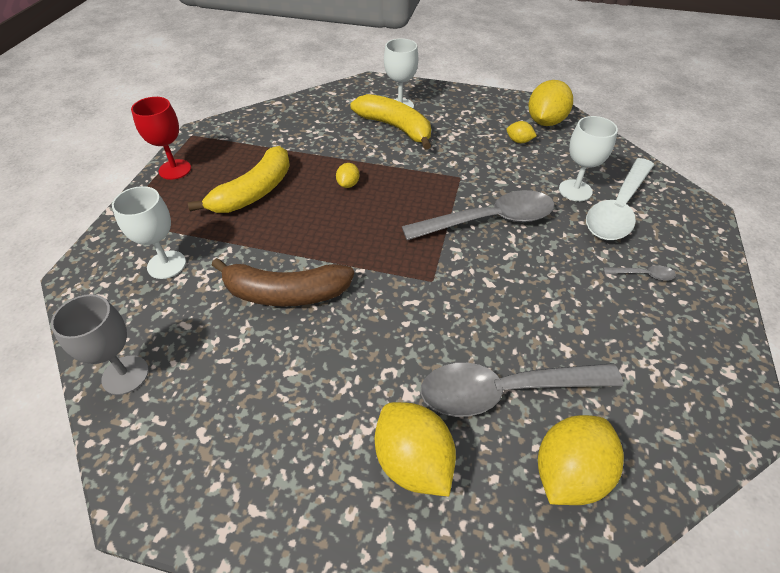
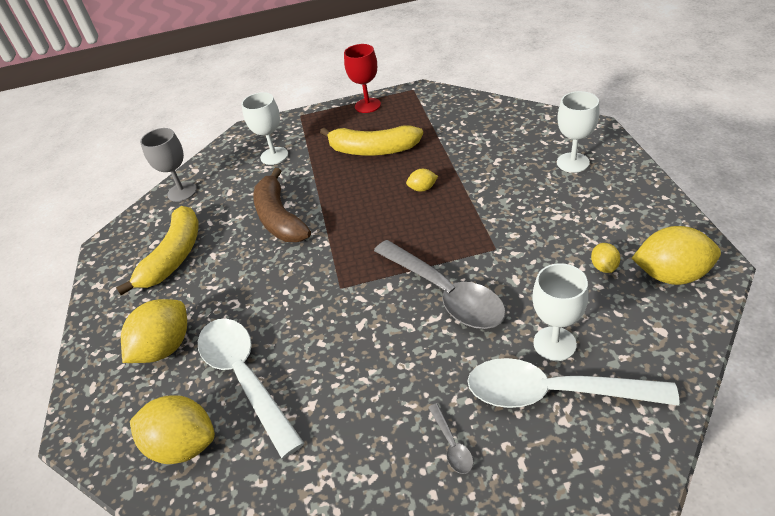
camera: 70 degrees right, 5 degrees down
yellow banana [351,94,431,150] -> yellow banana moved to [116,206,199,295]
grey spoon [421,363,623,417] -> white spoon [198,319,304,458]

